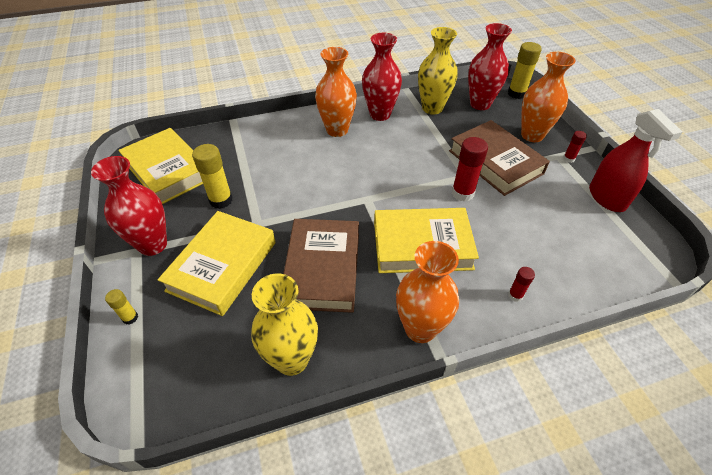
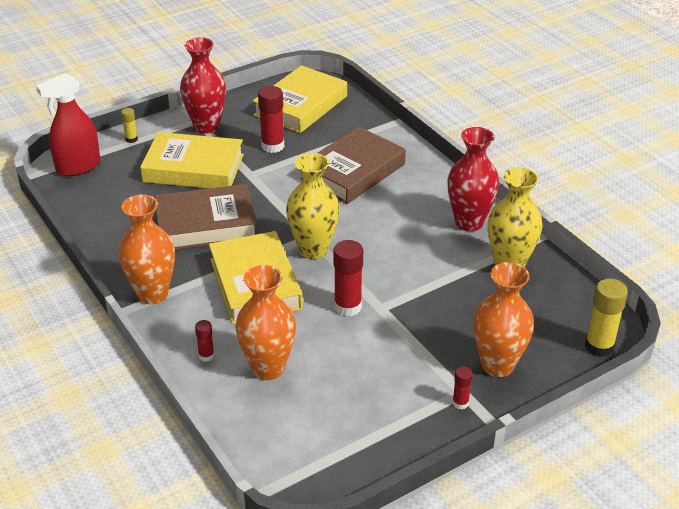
camera: 75 degrees right, 10 degrees down
yellow glue stick [192,144,233,209] -> red glue stick [258,86,284,153]
yellow vase [251,274,318,376] -> yellow vase moved to [286,153,339,259]
orange vase [315,47,357,137] -> orange vase moved to [236,265,296,380]
brown book [449,120,550,196] -> brown book moved to [301,127,406,204]
red vase [468,23,512,110] -> none
red spray bottle [589,109,683,212] -> red spray bottle moved to [36,73,100,176]

